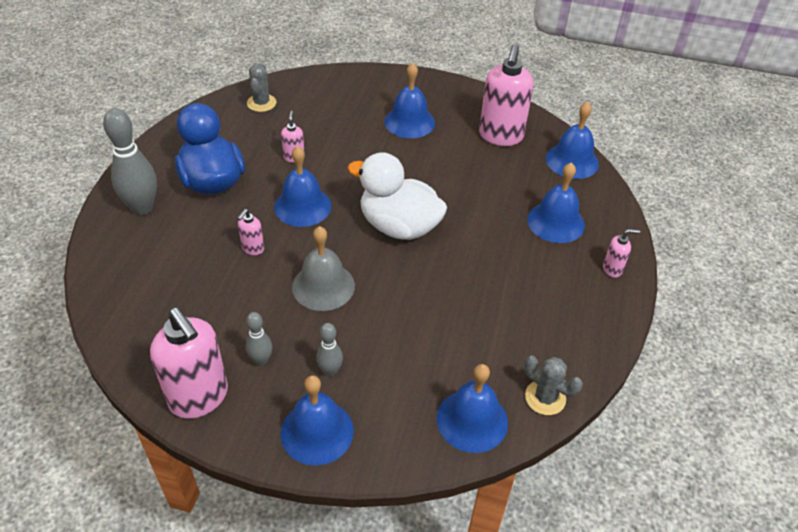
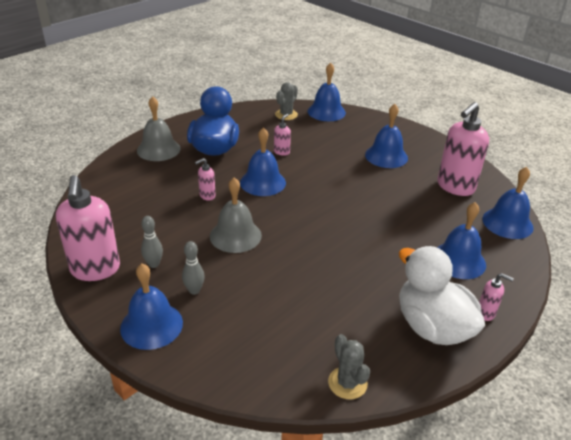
camera: 30 degrees right, 10 degrees down
grey bowling pin [103,108,157,215] -> grey bell [137,96,180,161]
white duck [347,152,447,240] -> white duck moved to [399,246,485,345]
blue bell [437,364,508,453] -> blue bell moved to [308,63,346,121]

